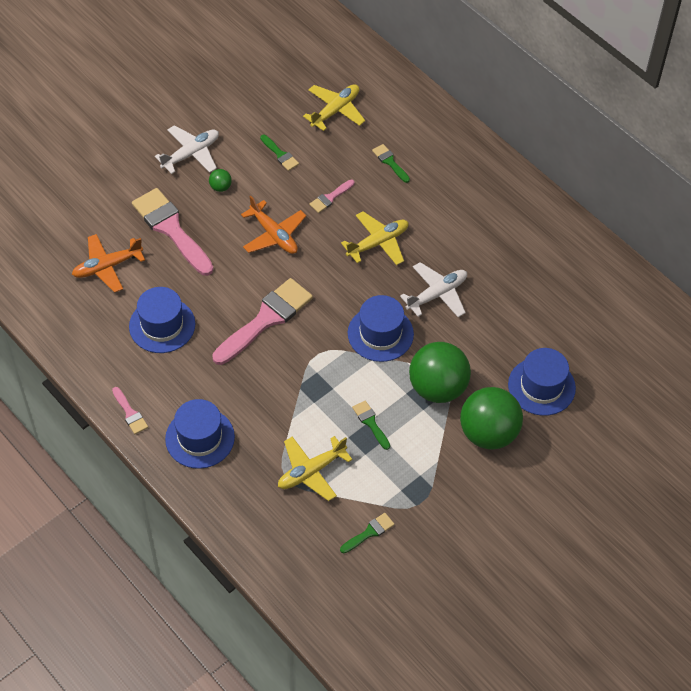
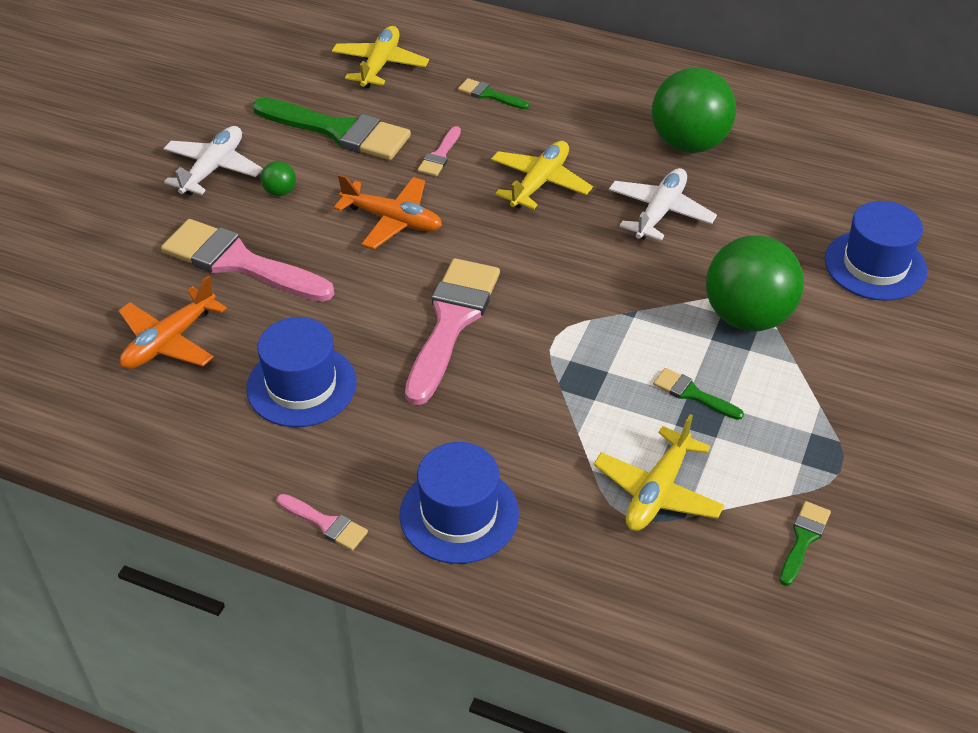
camera: 25 degrees left, 10 degrees down
green brush [260,135,299,171] -> green brush [252,97,411,160], size x2.17
blue hat [348,295,414,362] -> none
green ball [460,387,523,449] -> green ball moved to [652,68,736,153]

